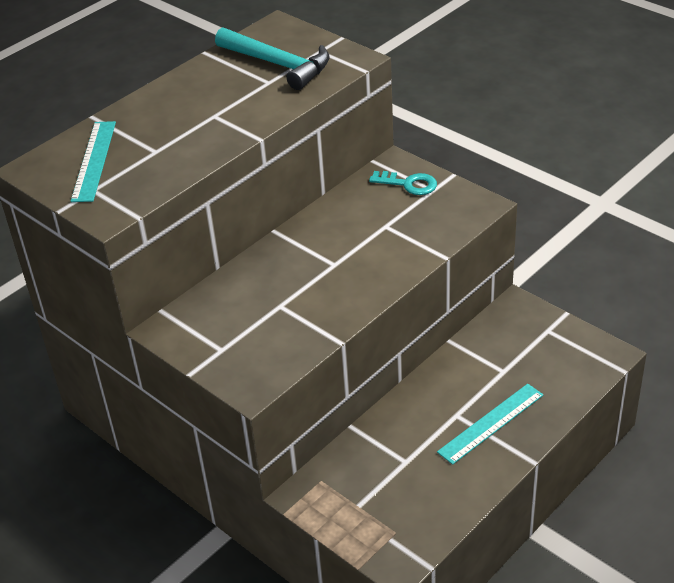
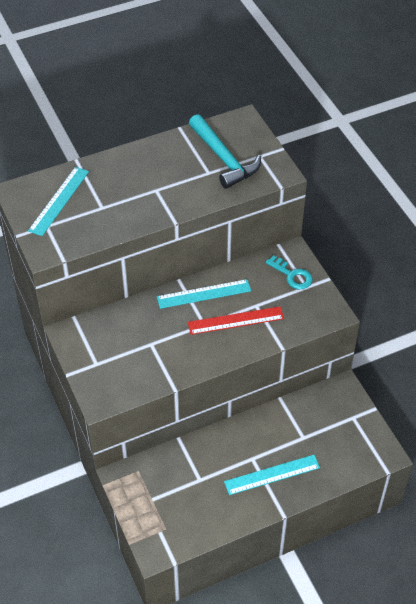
camera: 20 degrees right, 10 degrees up
none -> turquoise ruler [157,279,251,309]
none -> red ruler [188,306,284,335]

